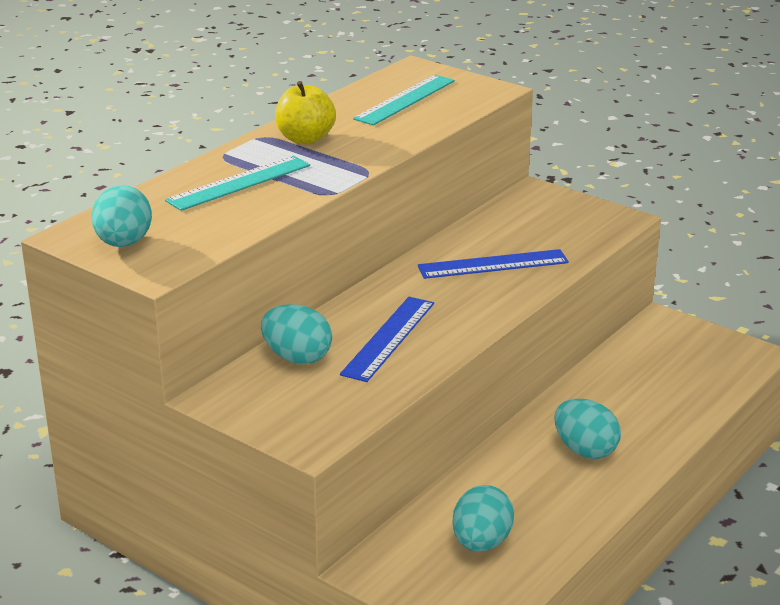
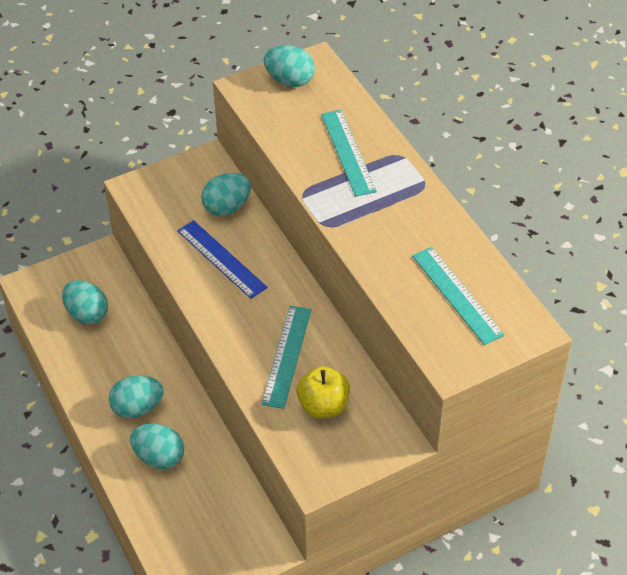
camera: 115 degrees right, 20 degrees up
yellow apple [275,81,336,144] -> yellow apple moved to [297,366,350,418]
blue ruler [418,249,569,279] -> turquoise ruler [262,306,311,409]
none -> turquoise egg [130,424,184,469]

